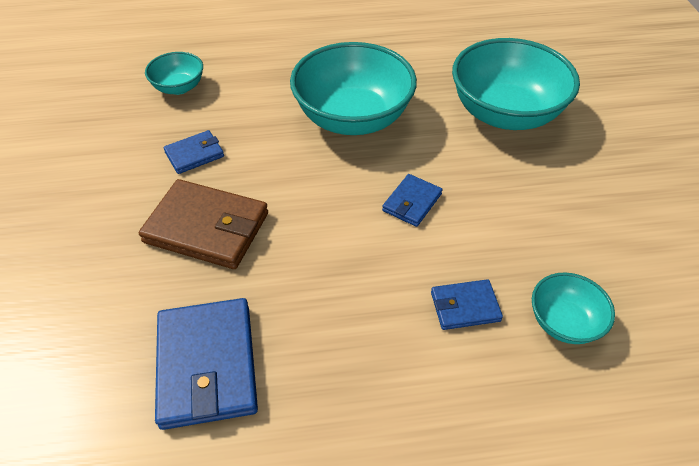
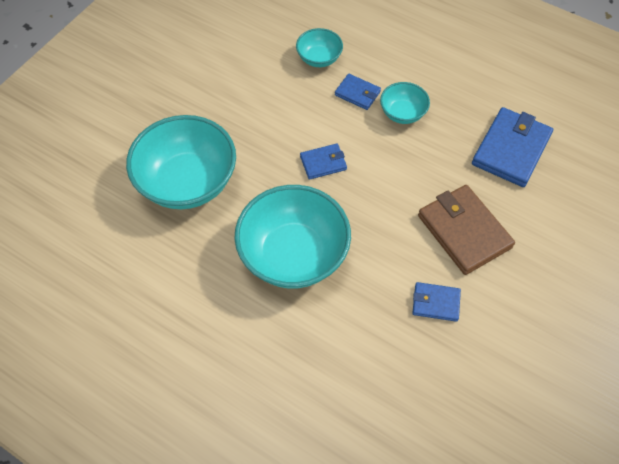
camera: 140 degrees left, 10 degrees up
turquoise bowl [145,52,203,95] -> turquoise bowl moved to [380,82,430,124]

